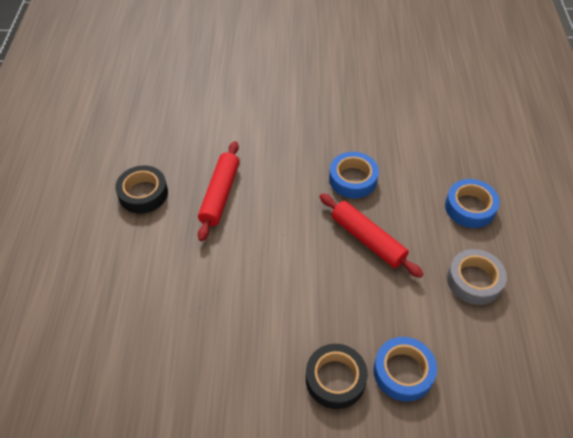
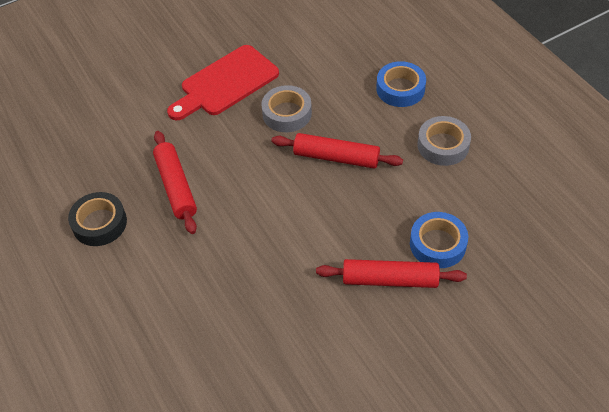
camera: 30 degrees left, 0 degrees up
black tape [306,344,368,409] -> red rolling pin [316,259,467,288]
blue tape [329,152,379,198] -> grey tape [261,85,312,132]
none -> red cutting board [167,45,279,120]

